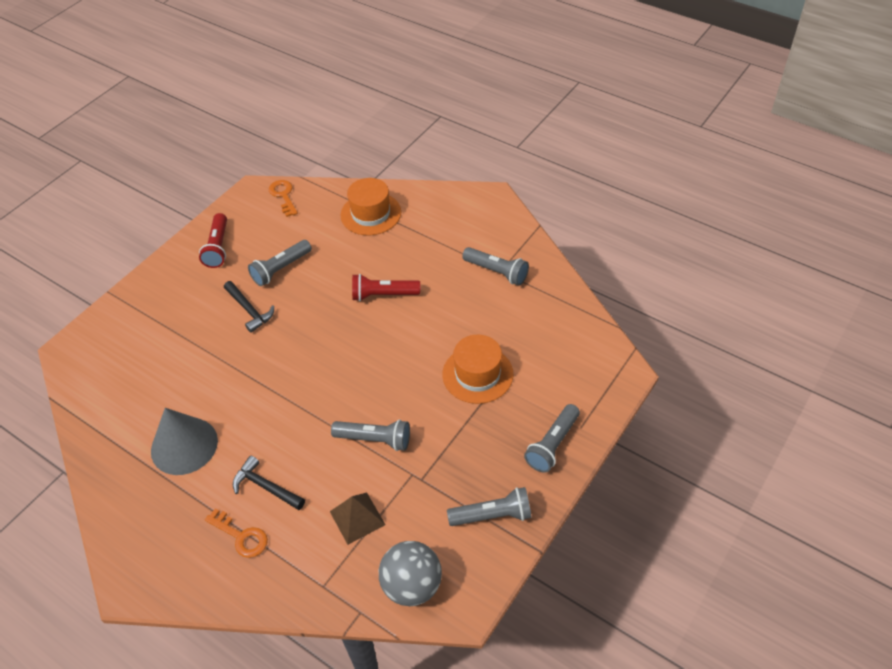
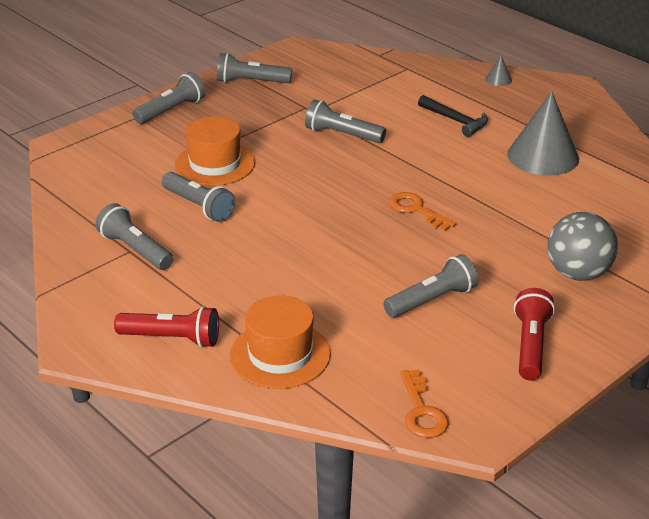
camera: 170 degrees left, 15 degrees down
orange key [205,509,268,558] -> orange key moved to [389,192,456,231]
black hammer [224,281,274,333] -> none
brown pyramid [330,493,386,545] -> none
red flashlight [352,274,420,301] -> red flashlight moved to [114,306,219,348]
grey ball [379,541,442,606] -> grey ball moved to [548,212,618,281]
none -> grey flashlight [162,172,236,222]
none -> grey cone [485,56,512,86]

